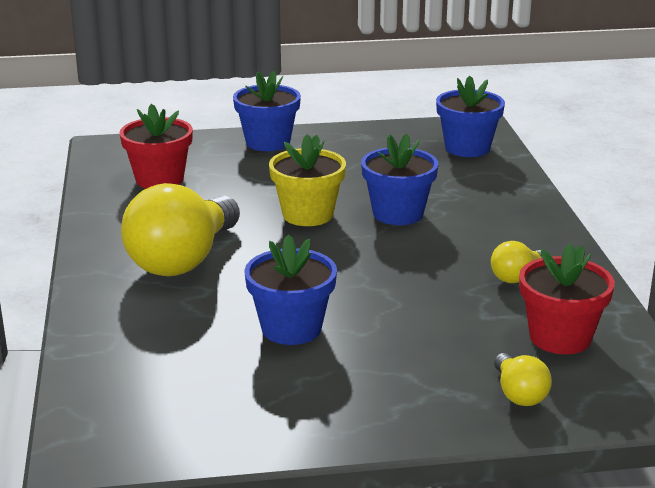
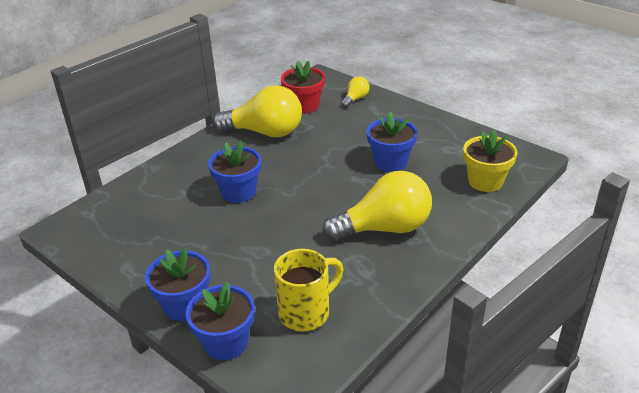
camera: 130 degrees left, 10 degrees up
red flower pot [120,104,193,189] -> yellow mug [274,249,343,332]
yellow flower pot [269,134,346,226] -> yellow flower pot moved to [463,129,517,192]
blue flower pot [436,76,505,157] -> blue flower pot moved to [186,282,255,360]
yellow light bulb [491,241,542,283] -> yellow light bulb [213,85,302,137], size x2.19

